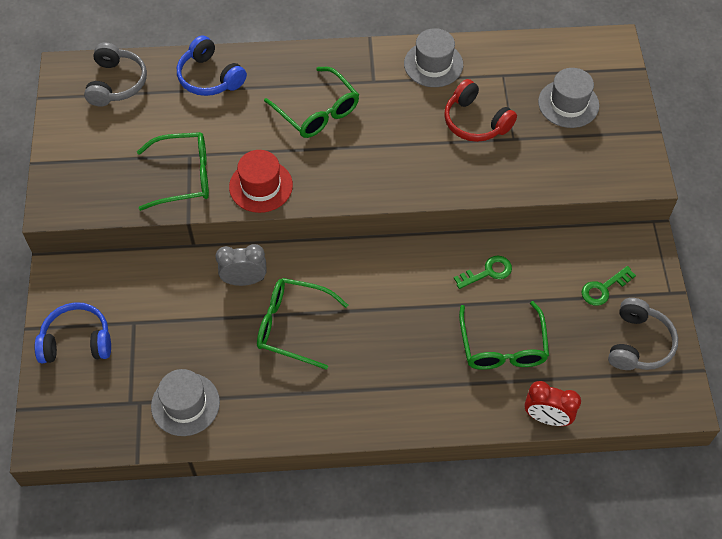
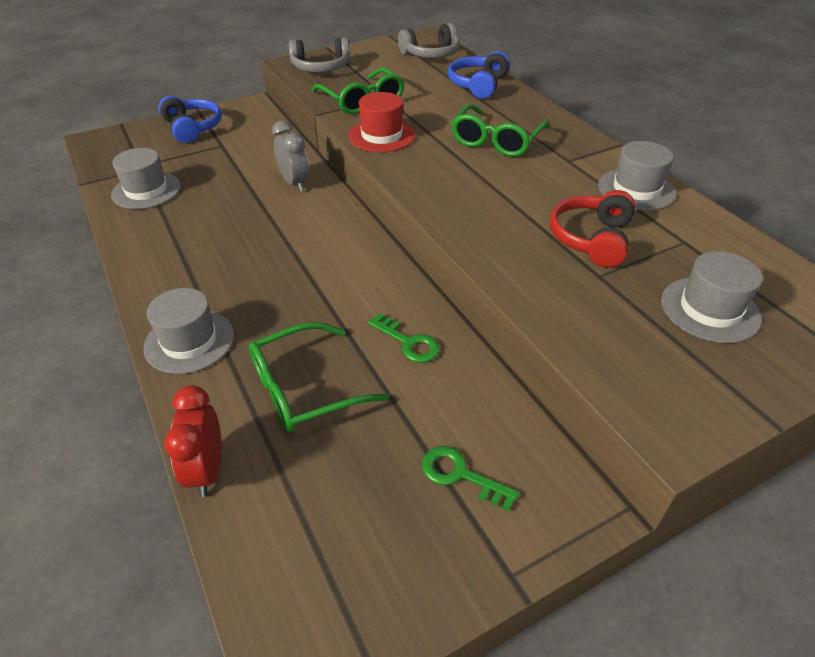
camera: 65 degrees right, 15 degrees down
green glasses [257,278,348,370] -> none
grey headphones [608,298,678,370] -> grey headphones moved to [289,37,350,72]
none -> grey hat [143,288,234,374]

